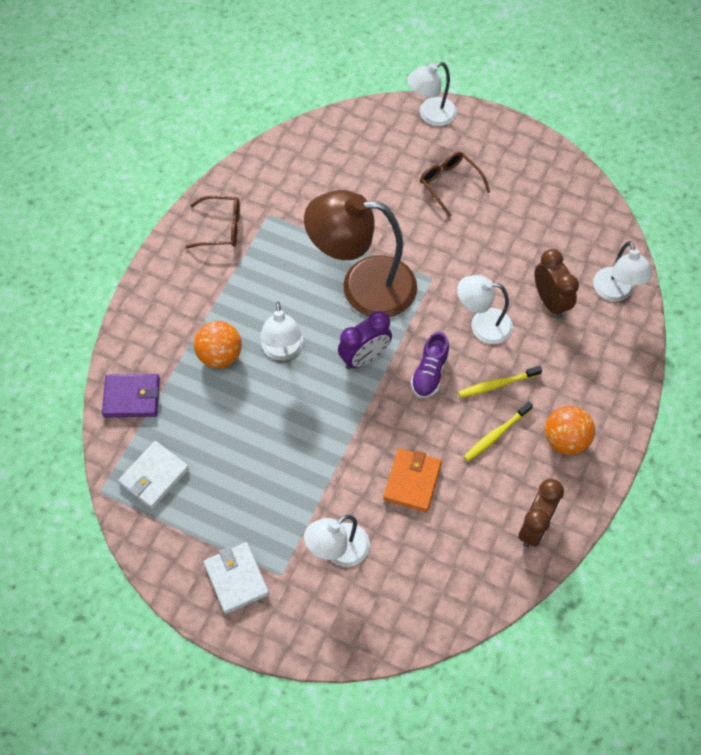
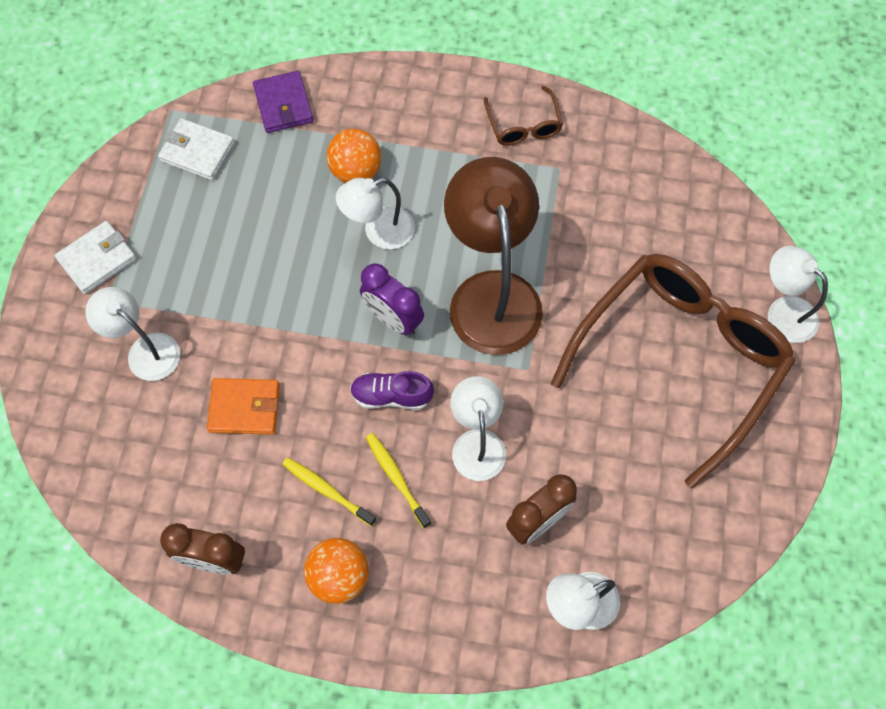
camera: 75 degrees right, 5 degrees up
brown glasses [420,152,490,217] -> brown glasses [551,254,796,489], size x2.40

